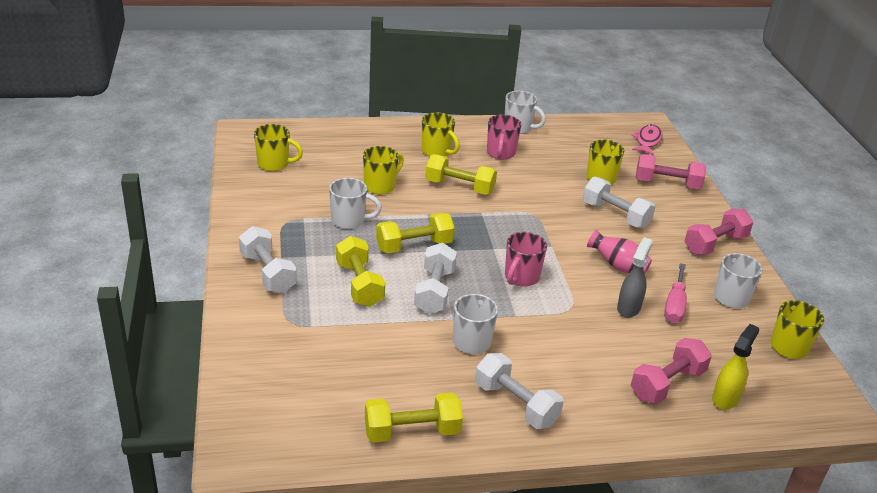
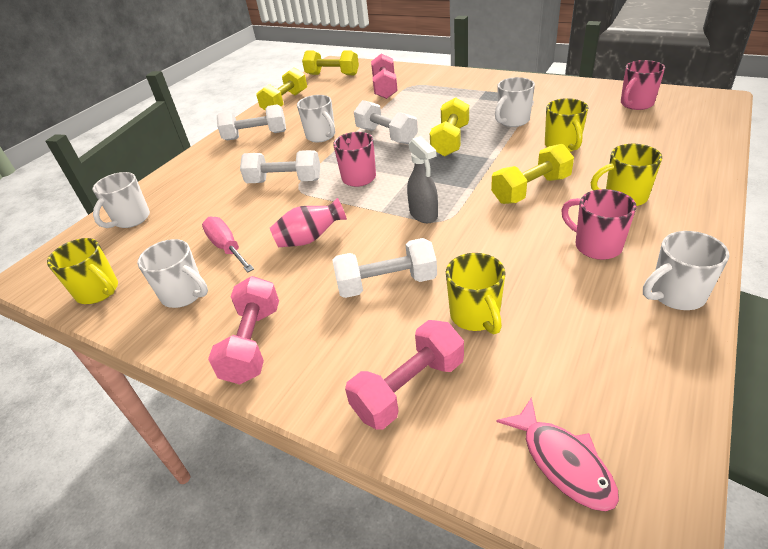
camera: 135 degrees right, 5 degrees up
white dumbbell [239,226,297,293] -> white dumbbell moved to [240,150,320,183]
yellow mug [254,124,303,171] -> pink mug [621,60,665,110]
yellow dumbbell [336,236,385,307] -> yellow dumbbell moved to [302,50,359,75]
grey spray bottle [617,237,653,318] -> grey spray bottle moved to [407,136,438,223]
pink dumbbell [631,338,712,404] -> pink dumbbell moved to [371,54,398,99]
yellow spray bottle [712,324,759,410] -> white mug [93,172,150,228]

